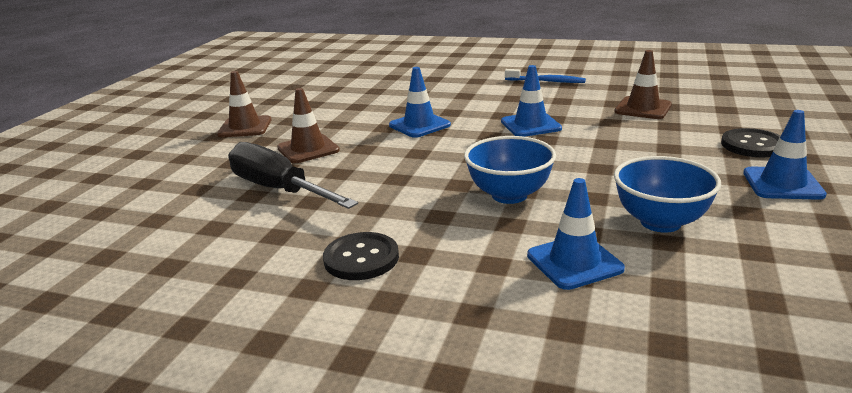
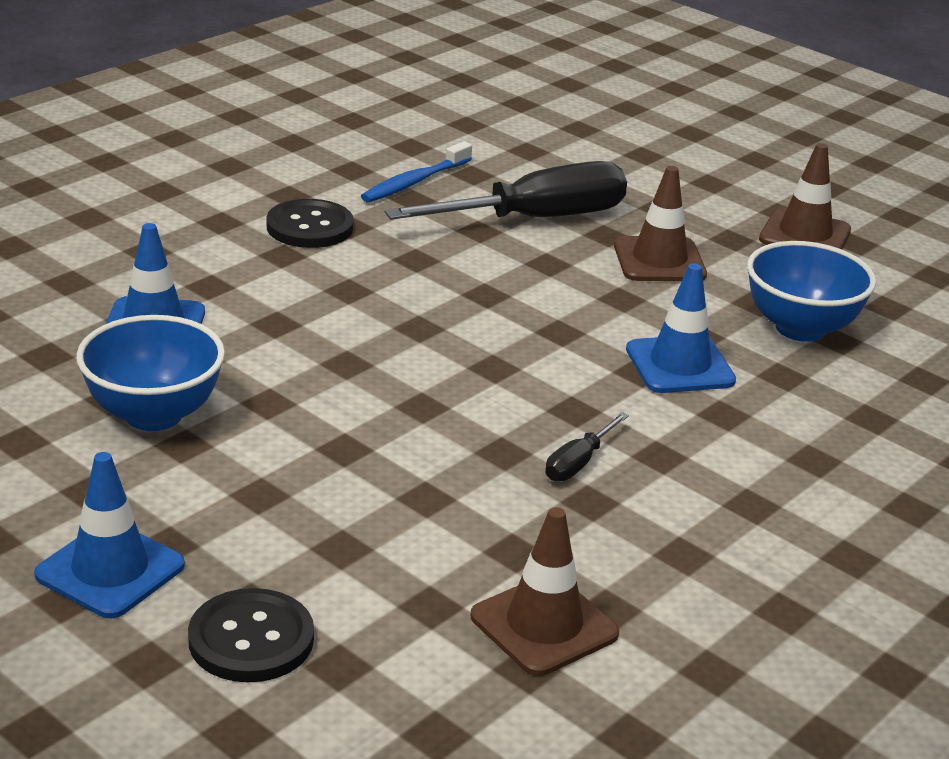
camera: 110 degrees right, 5 degrees up
blue bowl [464,136,556,204] -> blue bowl moved to [747,241,876,342]
blue traffic cone [501,65,562,137] -> black screwdriver [545,412,629,481]
blue toothbrush [505,69,586,83] -> blue toothbrush moved to [361,141,472,202]

